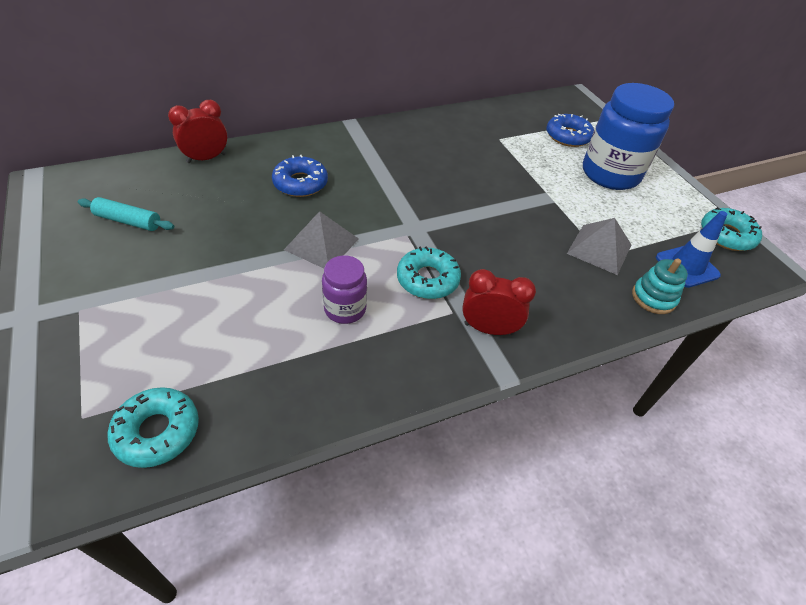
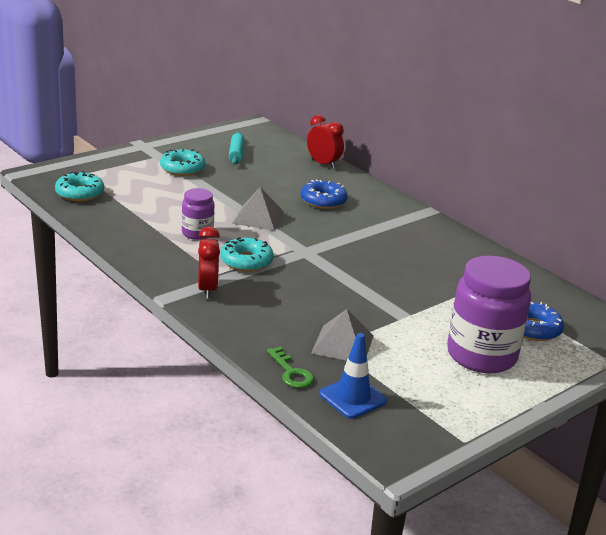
camera: 75 degrees right, 20 degrees down
blue jar [583,83,674,190] -> purple jar [447,256,531,373]
turquoise stacking toy [632,258,688,314] -> green key [267,346,314,388]
turquoise donut [701,207,762,251] -> turquoise donut moved to [160,149,205,176]

